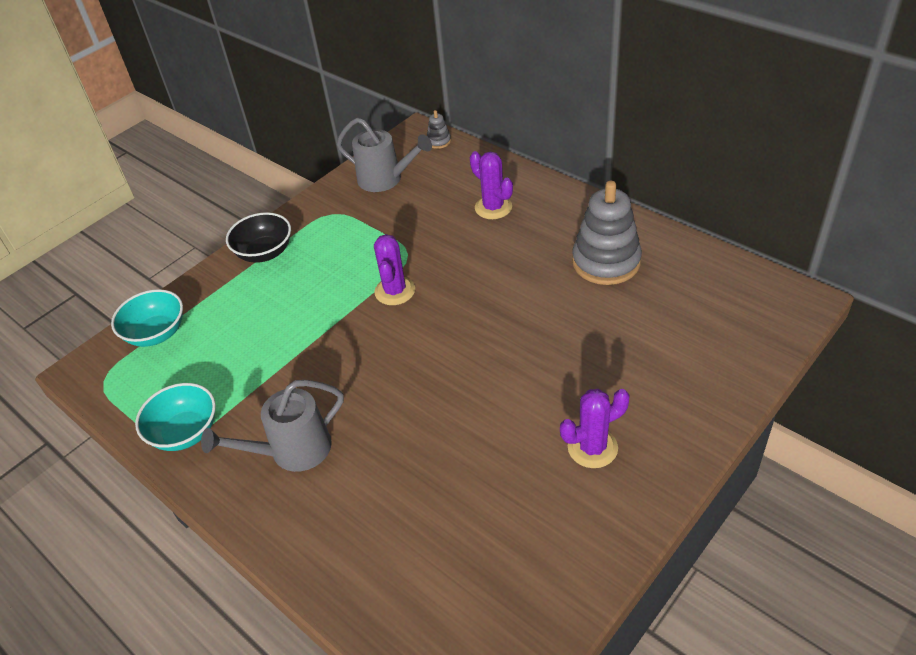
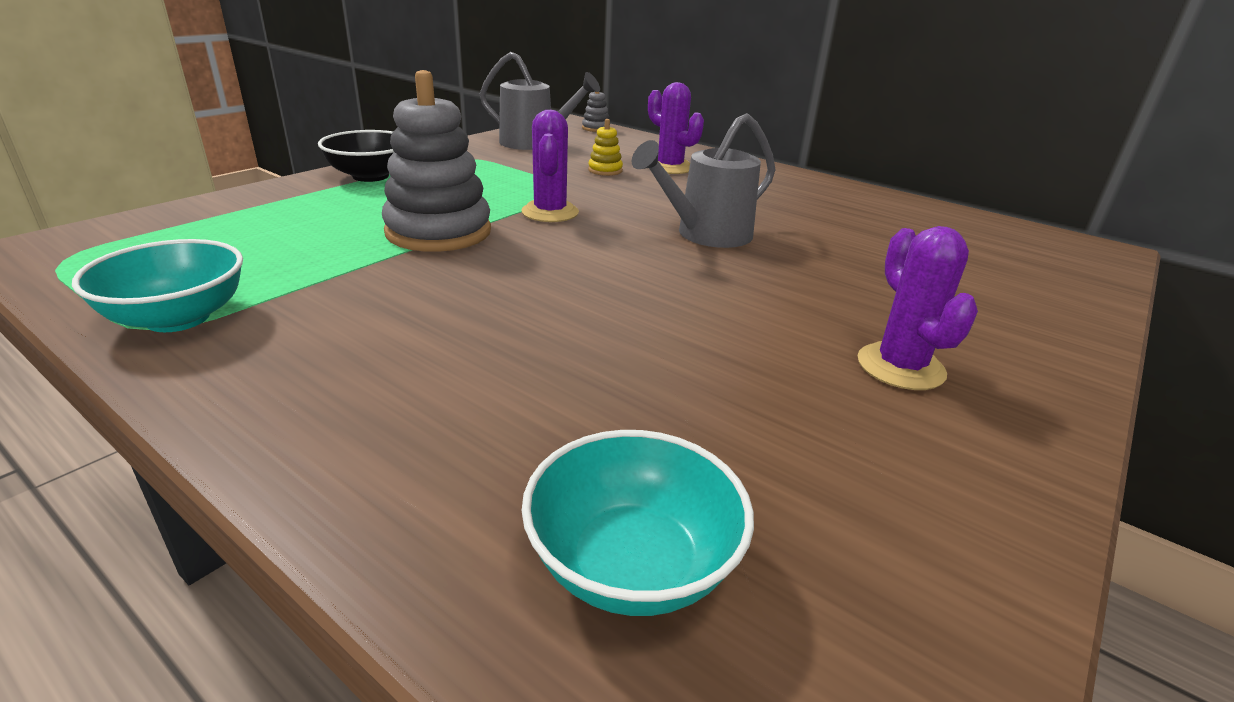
camera: 10 degrees left, 15 degrees down
turquoise bowl [111,289,183,347] -> turquoise bowl moved to [522,430,754,616]
grey watering can [201,380,344,472] -> grey watering can moved to [631,113,775,248]
purple cactus [560,389,630,468] -> purple cactus turned 75 degrees counterclockwise [857,226,978,390]
grey stacking toy [572,181,642,285] -> grey stacking toy moved to [382,70,491,252]
none -> yellow stacking toy [588,119,623,176]

